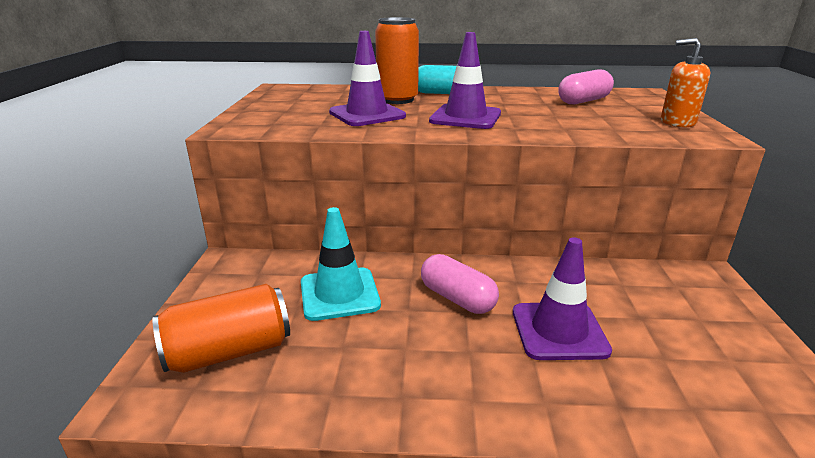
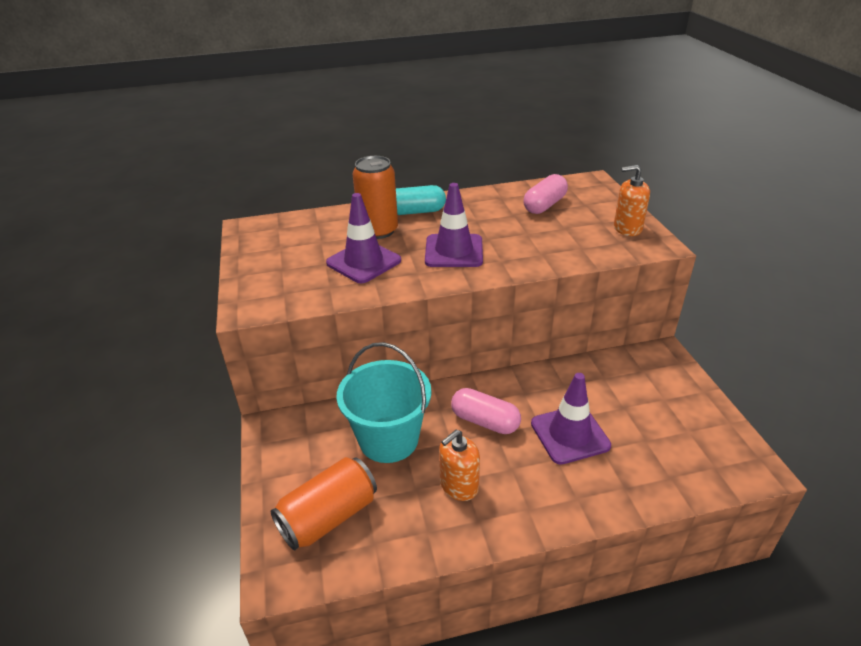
camera: 15 degrees left, 10 degrees up
turquoise traffic cone [301,207,381,321] -> turquoise bucket [336,342,432,463]
none -> orange soap dispenser [439,430,480,501]

